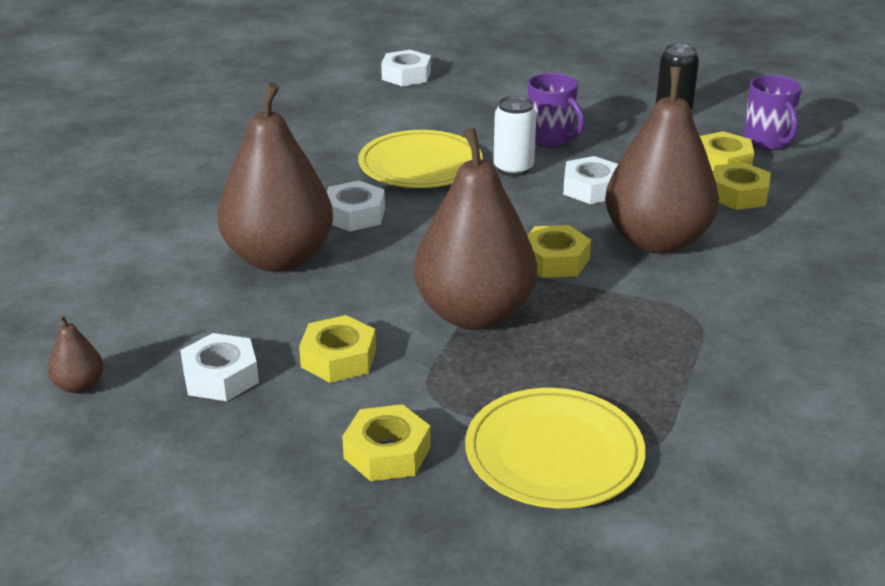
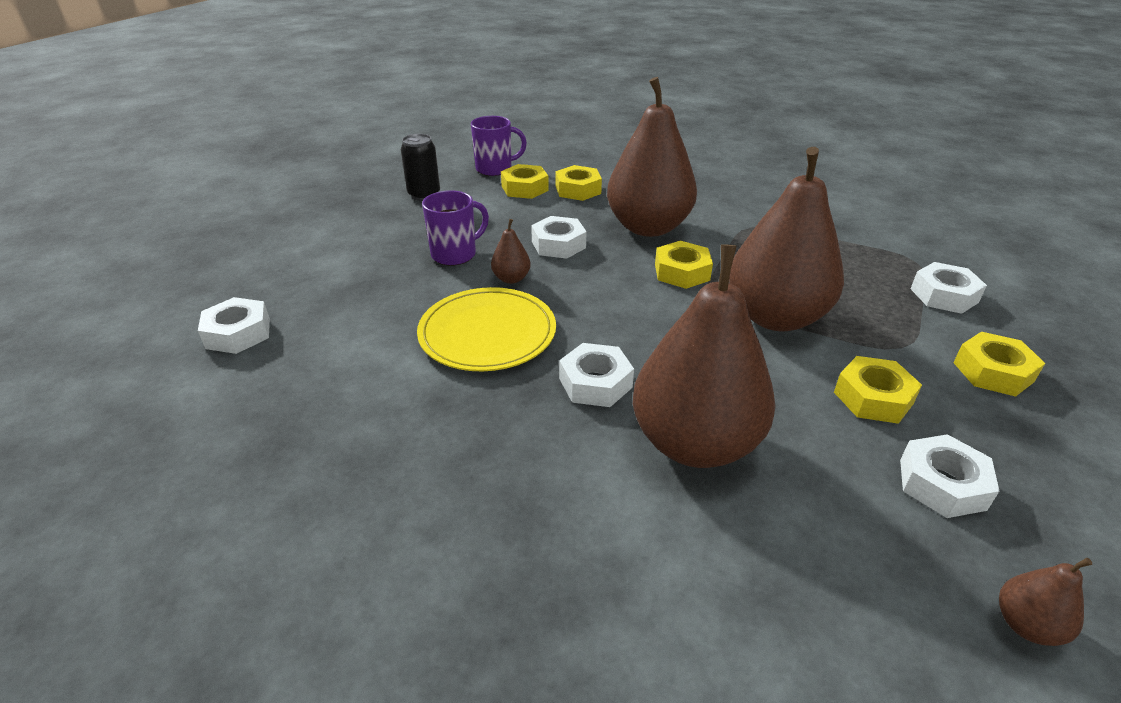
camera: 85 degrees left, 5 degrees up
yellow plate [465,388,646,508] -> white nut [910,262,987,314]
white can [493,96,537,176] -> brown pear [491,219,531,284]

